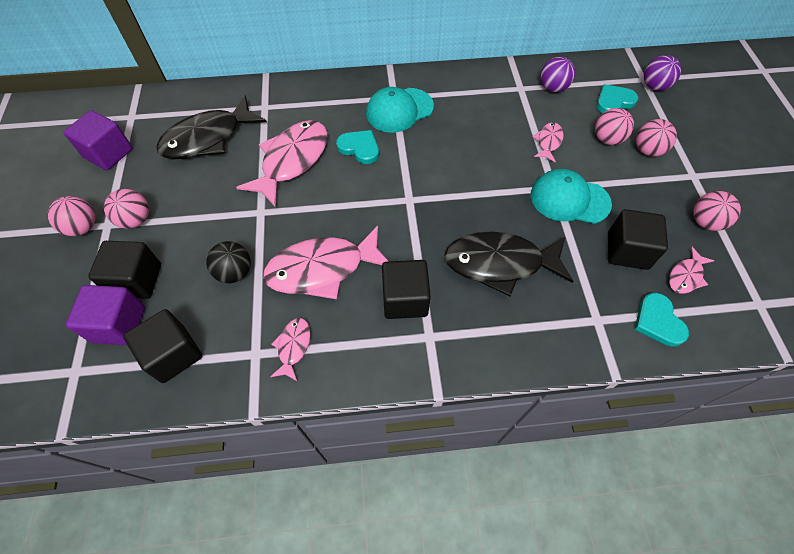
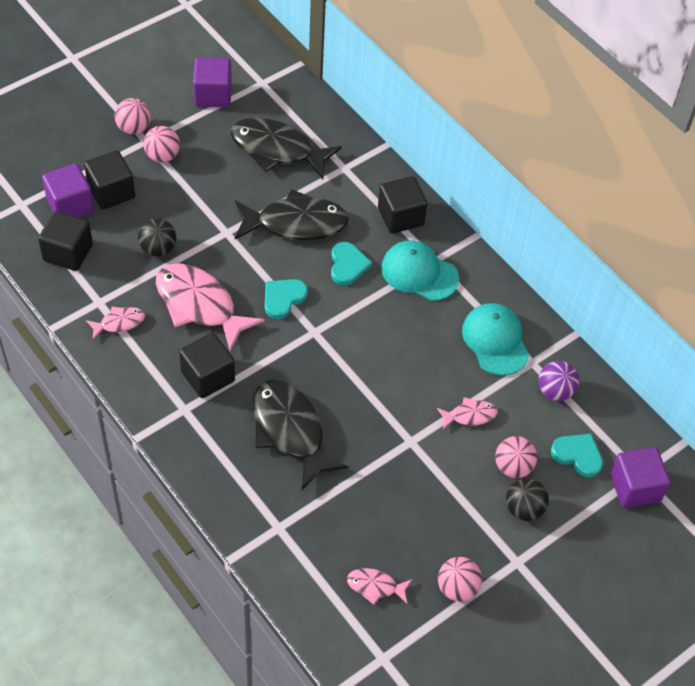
camera: 55 degrees right, 5 degrees down
pink fish [236,120,328,208] -> black fish [235,189,349,241]
turquoise cap [531,169,612,224] -> turquoise cap moved to [462,303,529,376]
black cube [608,209,668,270] -> black cube moved to [378,176,428,234]
turquoise heart [635,293,689,347] -> turquoise heart moved to [265,279,308,319]
pink ball [636,119,677,157] -> black ball [506,478,549,521]
purple ball [644,55,681,91] -> purple cube [610,447,670,508]

